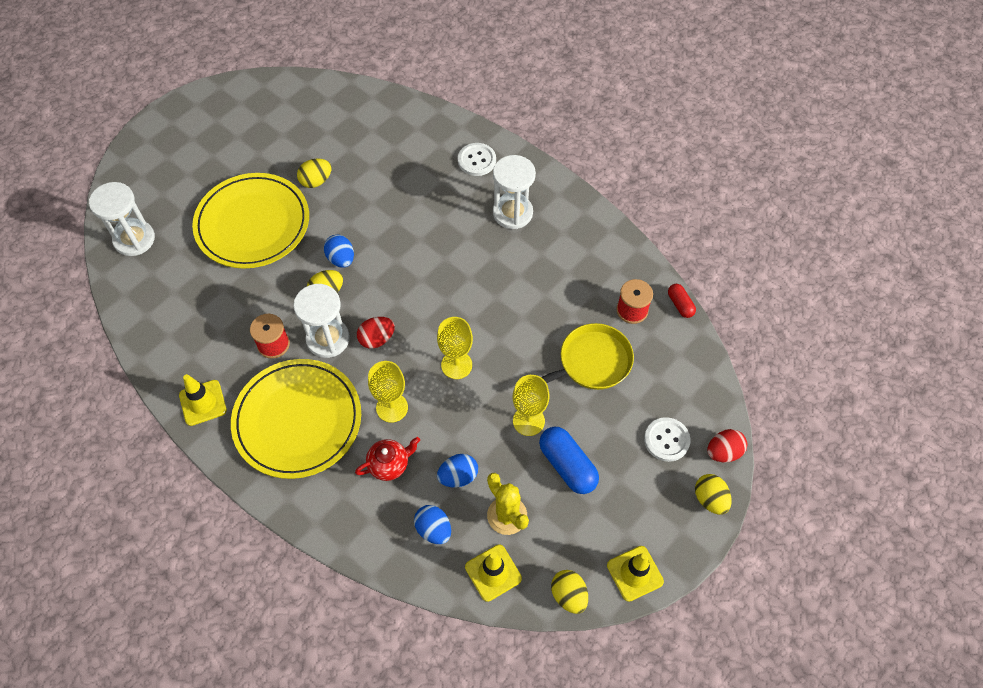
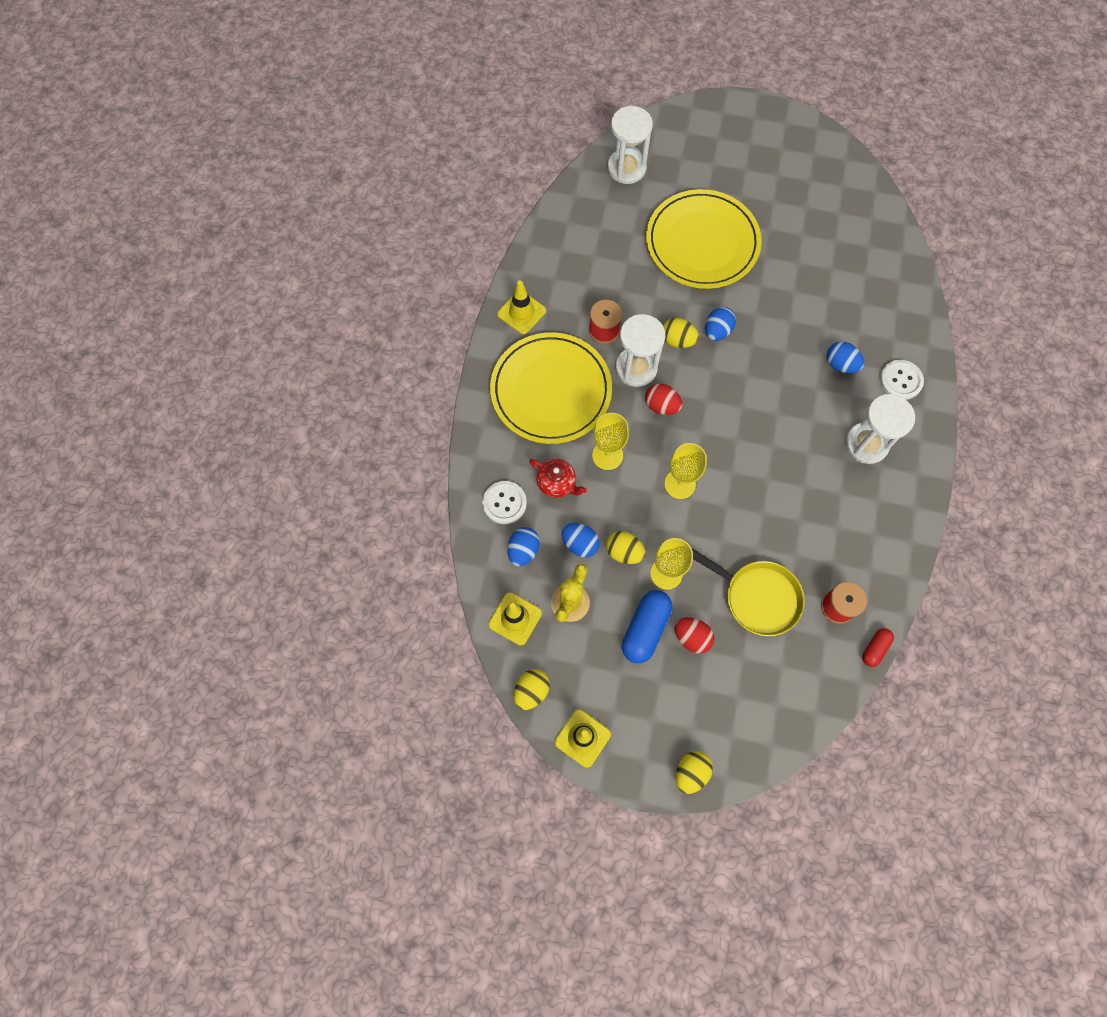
camera: 60 degrees right, 10 degrees up
yellow egg [297,159,331,188] -> yellow egg moved to [606,531,646,564]
white button [644,417,691,462] -> white button moved to [482,481,527,524]
red egg [707,429,747,462] -> red egg moved to [674,617,715,654]
none -> blue egg [826,342,864,373]

